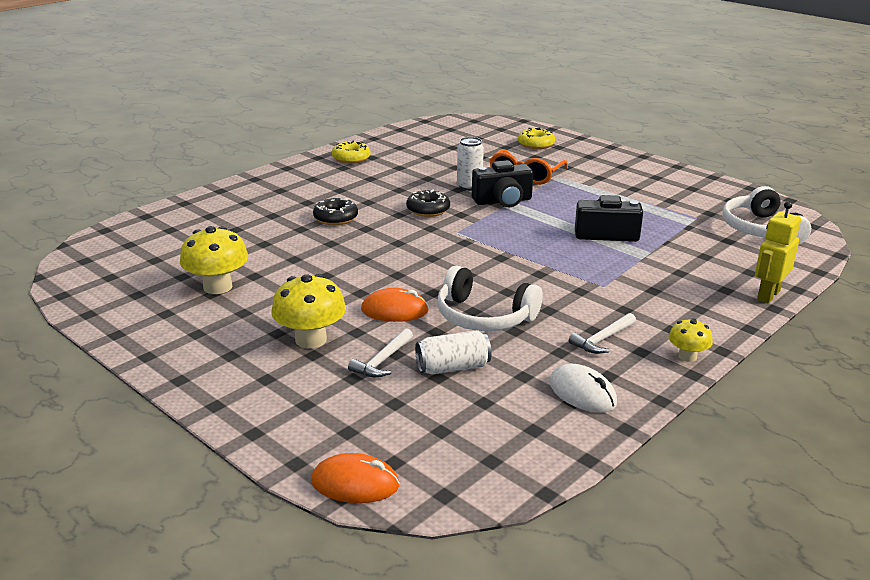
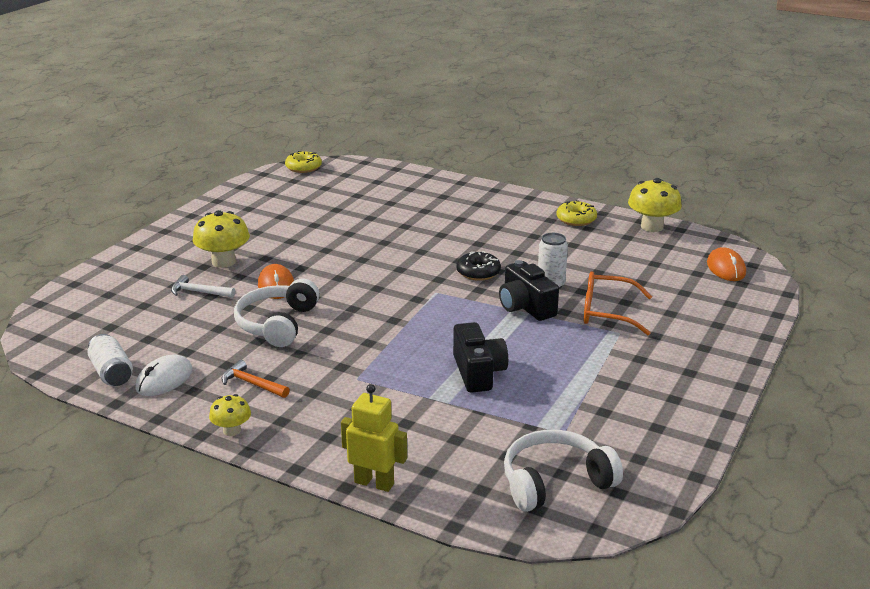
camera: 75 degrees right, 0 degrees up
yellow mushroom [180,226,248,294] -> yellow mushroom moved to [628,178,682,232]
orange mouse [311,453,400,503] -> orange mouse moved to [707,247,746,281]
black donut [313,198,358,225] -> none
white can [415,330,491,374] -> white can moved to [88,334,133,386]
yellow donut [518,127,555,149] -> yellow donut moved to [285,151,322,173]
white hammer [569,313,636,354] -> orange hammer [222,360,290,398]

